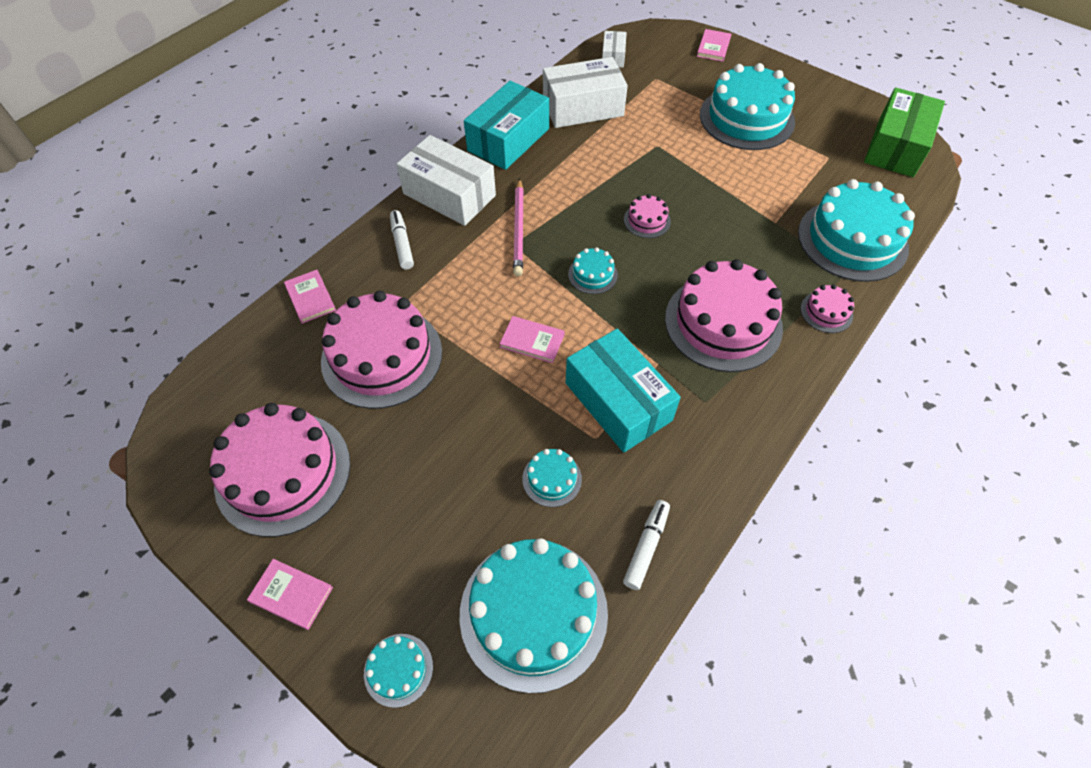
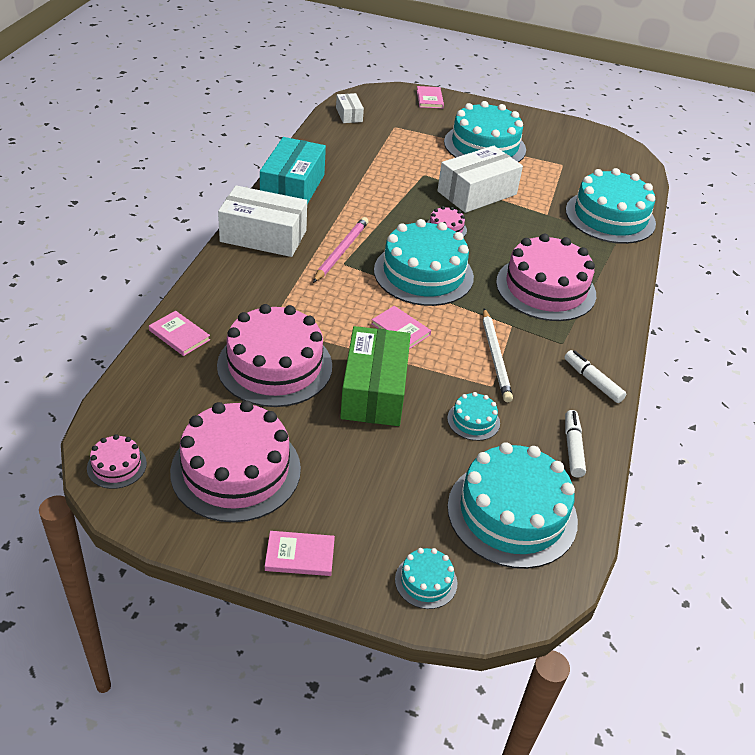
camera: 25 degrees left, 15 degrees down
white marker [390,210,414,270] -> white marker moved to [564,350,626,403]
pink book [500,316,565,363] -> pink book turned 45 degrees clockwise [372,306,431,349]
pink pencil [513,178,524,276] -> pink pencil turned 135 degrees counterclockwise [313,217,369,283]
white box [543,57,628,128] -> white box moved to [437,146,523,213]
turquoise box [566,329,681,453] -> white pencil [483,309,513,402]
turquoise cake [568,247,618,294] -> turquoise cake [374,219,474,306], size x2.24
pink cake [800,284,854,333] -> pink cake moved to [87,434,147,489]
green box [864,88,945,177] -> green box moved to [340,326,411,426]

